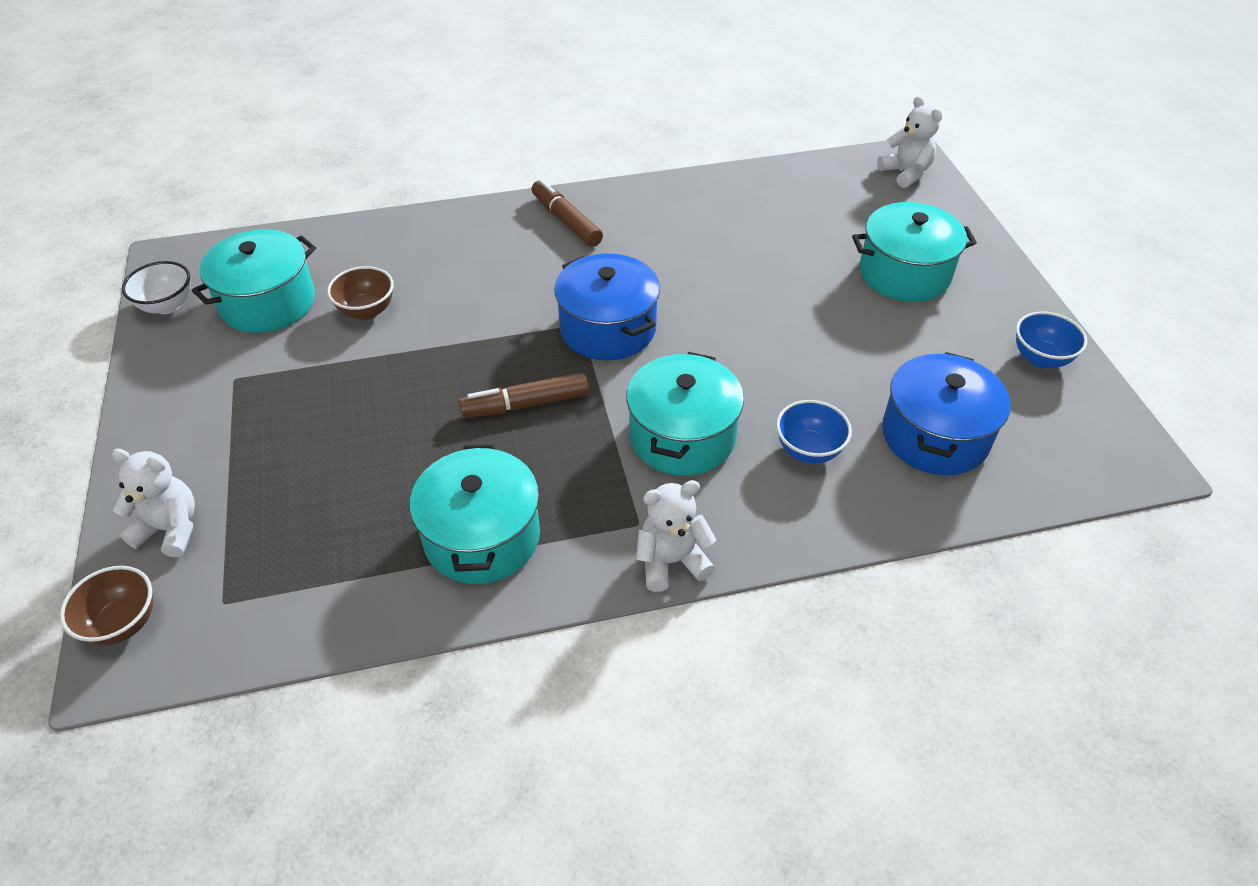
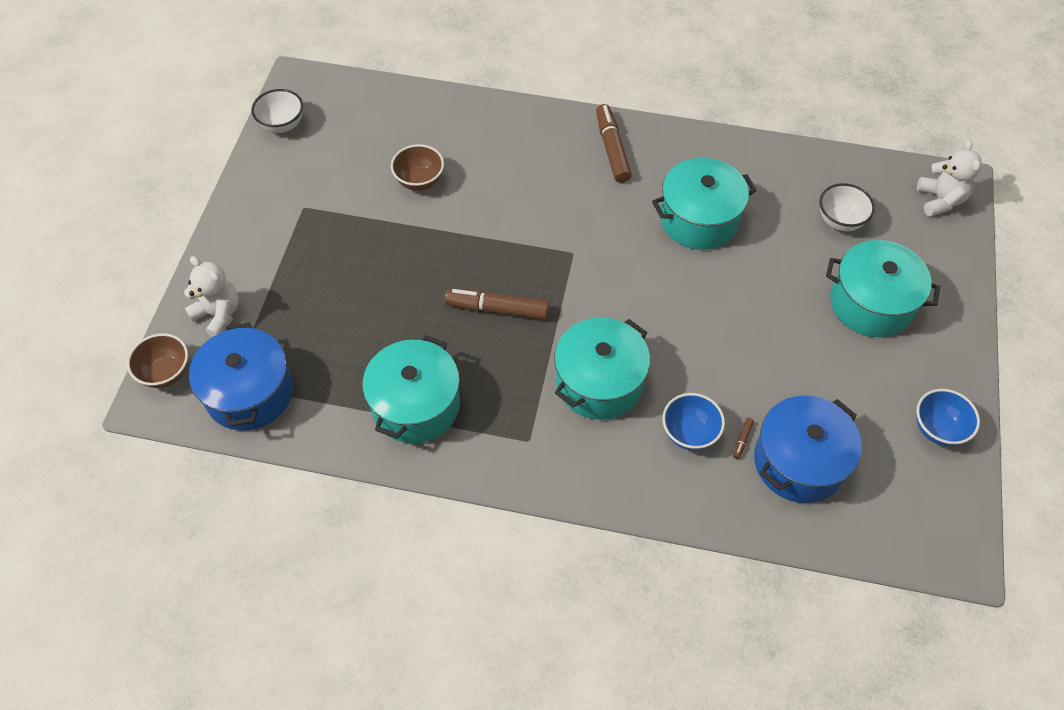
camera: 25 degrees right, 10 degrees up
turquoise pot [192,229,316,333] -> turquoise pot moved to [652,158,757,250]
blue pot [554,253,660,360] -> blue pot moved to [189,322,293,431]
white teddy bear [636,480,717,592] -> none
none -> brown marker [733,418,754,459]
none -> white bowl [820,183,875,231]

